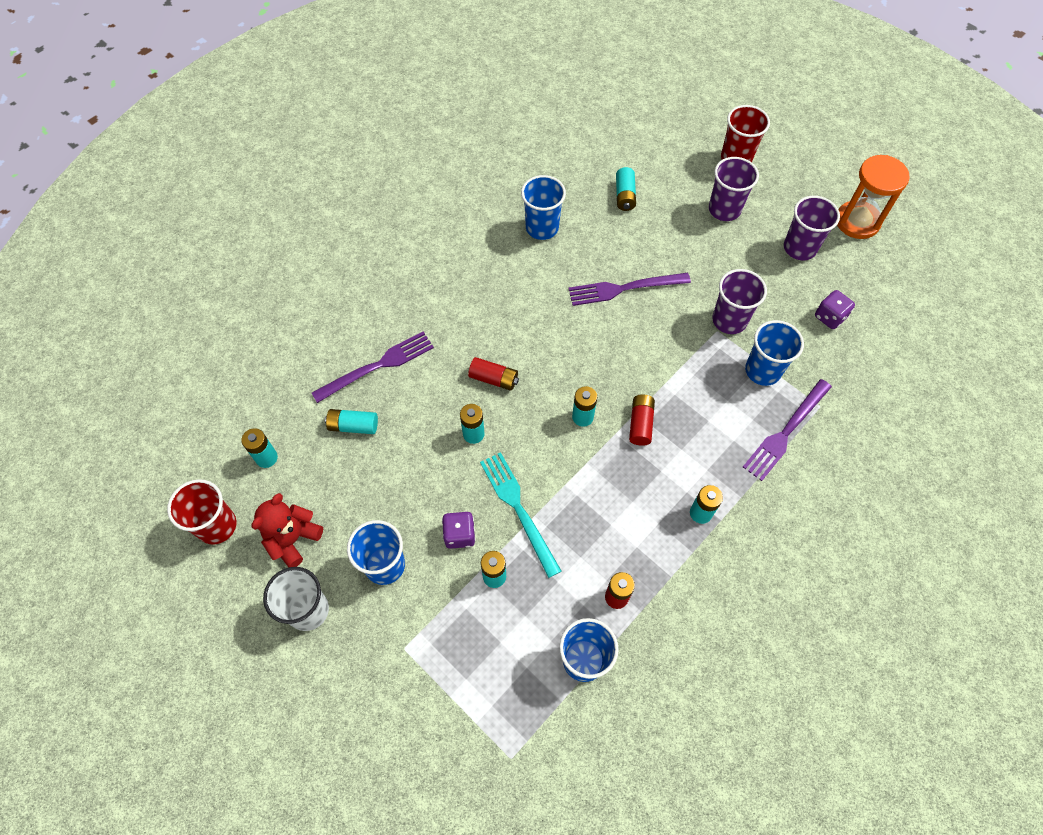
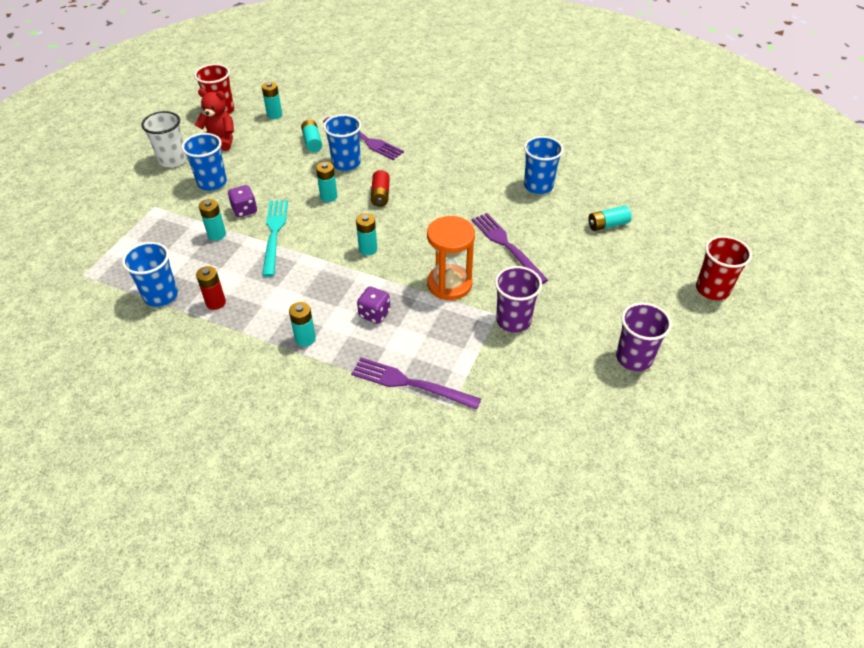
camera: 70 degrees right, 15 degrees down
turquoise fork [480,452,561,578] -> turquoise fork turned 45 degrees counterclockwise [262,200,288,277]
red battery [629,395,655,446] -> none
purple cup [709,157,759,221] -> none
blue cup [745,320,804,386] -> blue cup moved to [323,114,361,171]
purple dice [815,290,855,329] -> purple dice moved to [357,287,390,324]
orange hourglass [837,155,910,239] -> orange hourglass moved to [427,216,475,300]

